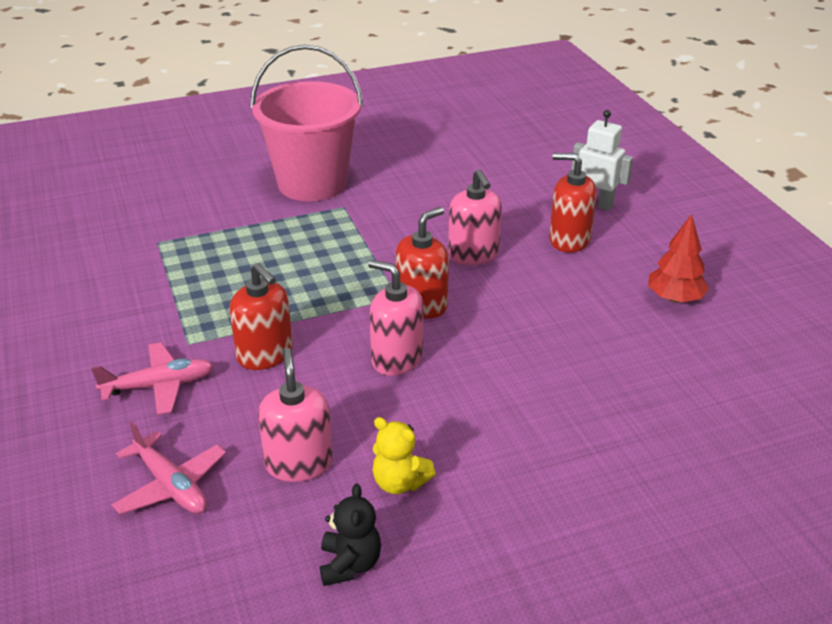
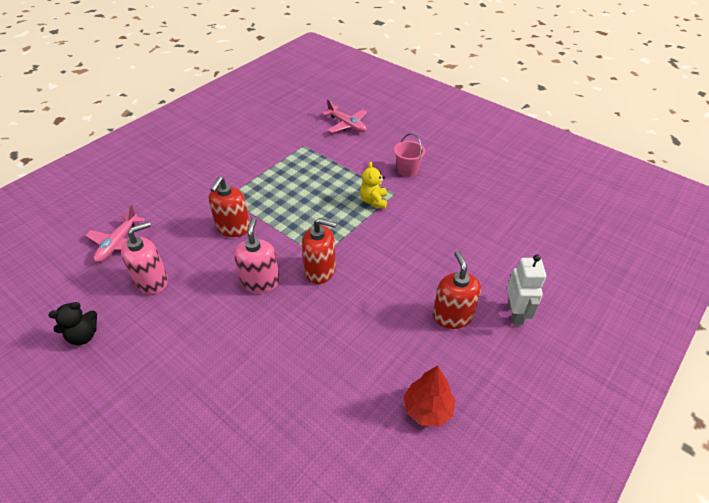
camera: 60 degrees right, 10 degrees up
pink plane [91,342,214,415] -> pink plane moved to [322,99,367,133]
pink bucket [250,45,363,202] -> pink bucket [394,133,425,177], size x0.43
yellow teddy bear [373,417,436,494] -> yellow teddy bear moved to [360,162,387,209]
pink soap dispenser [448,169,502,265] -> none

